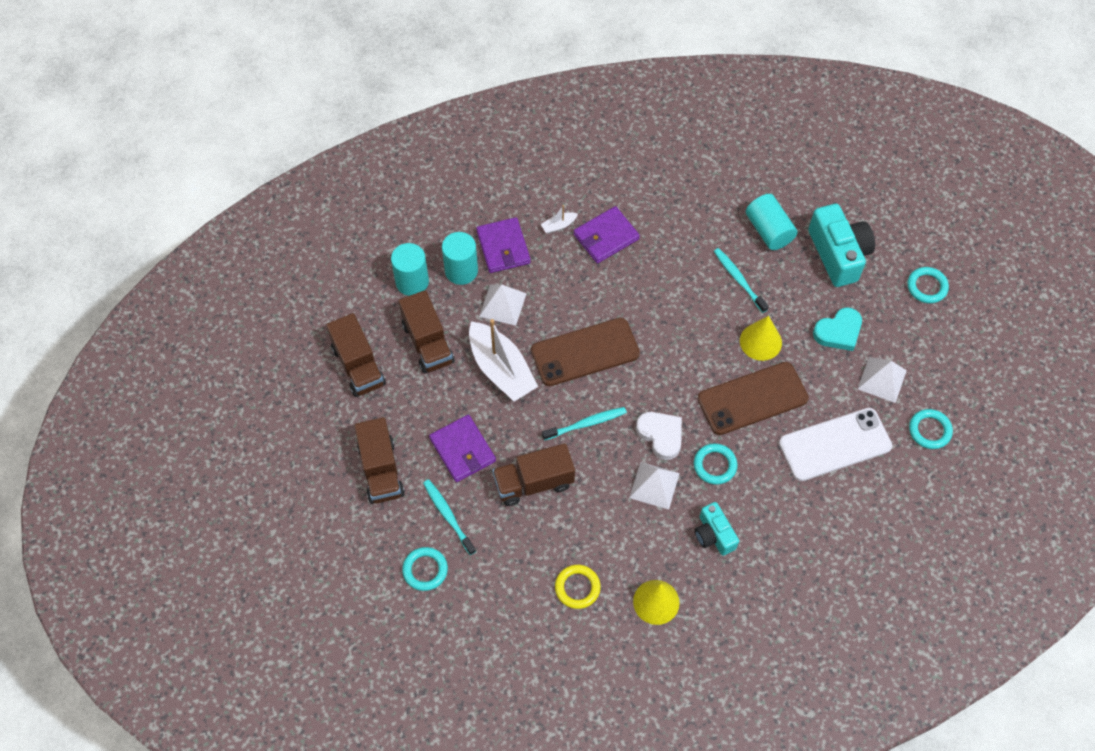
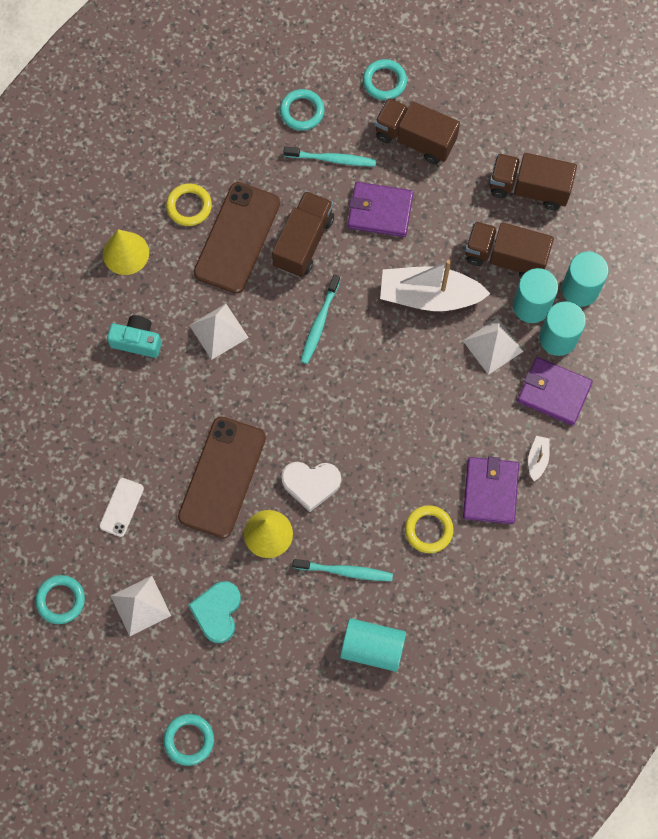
camera: 130 degrees right, 10 degrees up
brown phone [531,318,640,386] -> brown phone moved to [194,182,280,294]
white heart [636,412,682,460] -> white heart moved to [281,462,341,512]
turquoise ring [694,443,737,485] -> turquoise ring moved to [363,59,407,100]
white phone [779,408,892,481] -> white phone [99,478,144,537], size x0.48
turquoise camera [808,204,875,287] -> none
none -> yellow ring [405,505,454,553]
none -> turquoise cylinder [513,268,558,323]

